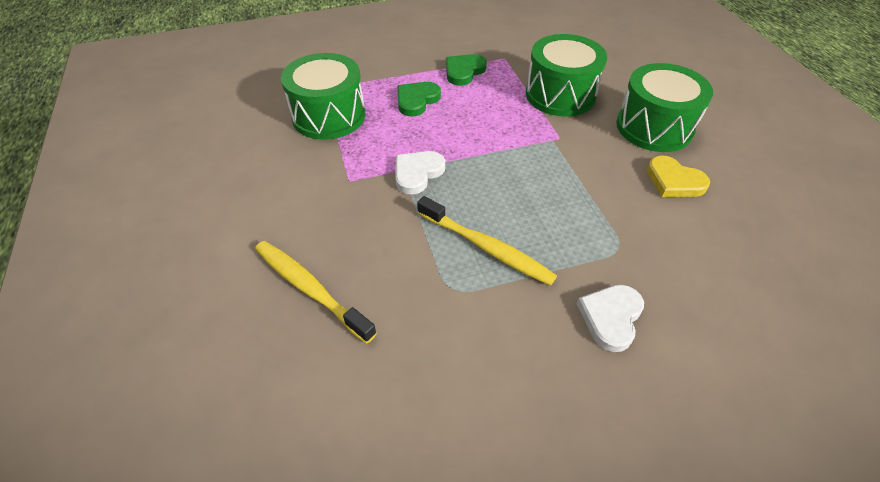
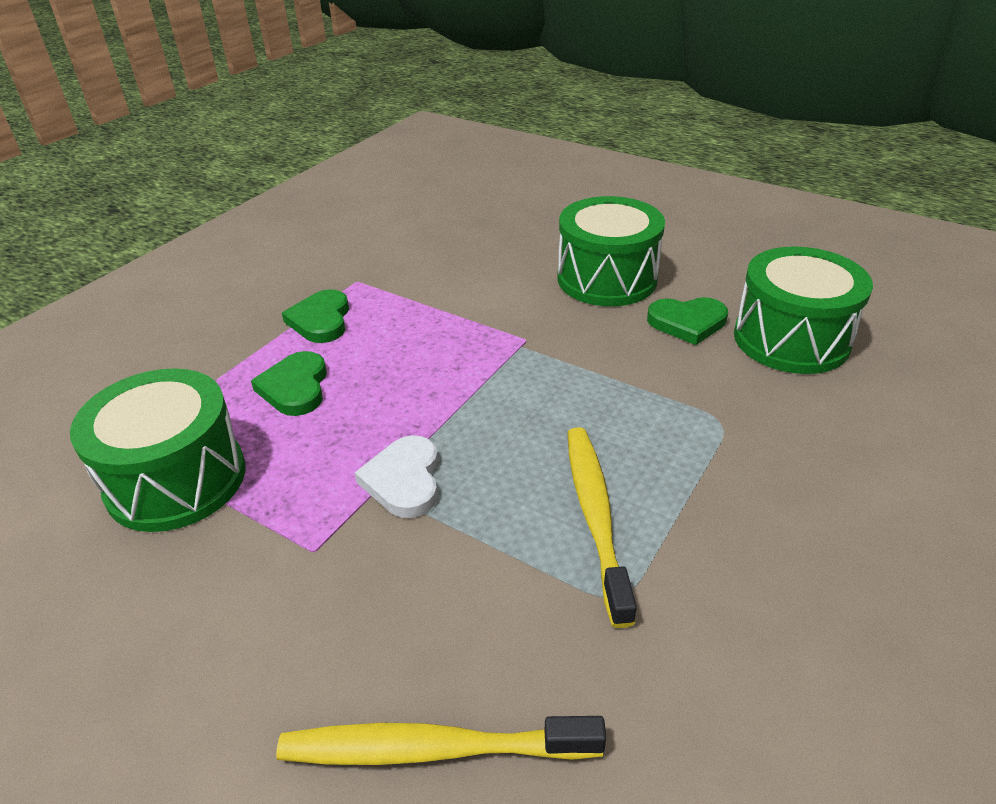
camera: 40 degrees left, 10 degrees down
yellow toothbrush [417,196,557,286] -> yellow toothbrush turned 90 degrees counterclockwise [567,427,637,628]
green drum [526,34,607,117] -> green drum moved to [734,246,873,374]
white heart [577,285,644,352] -> none
yellow heart [647,156,710,197] -> green heart [647,297,728,345]

